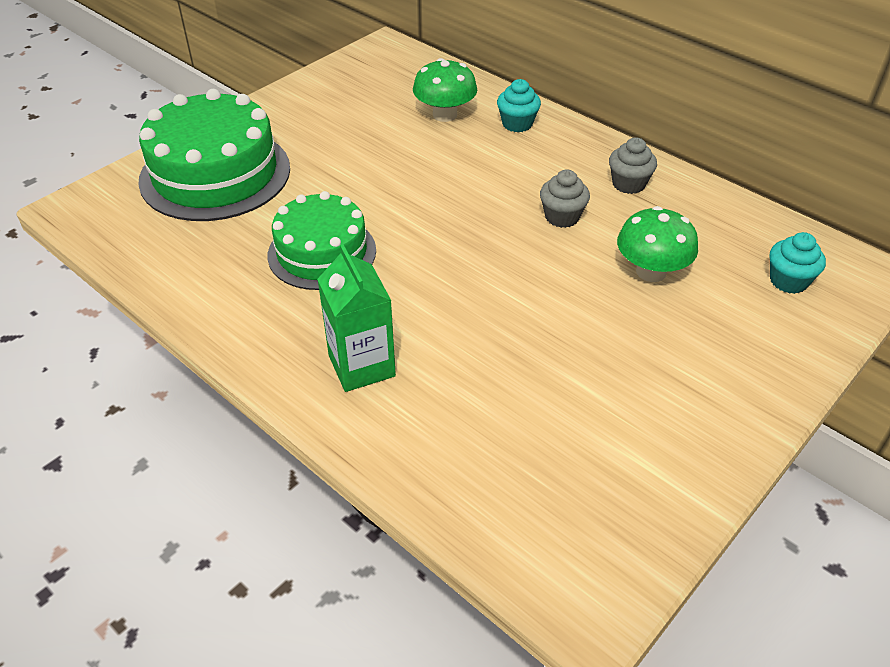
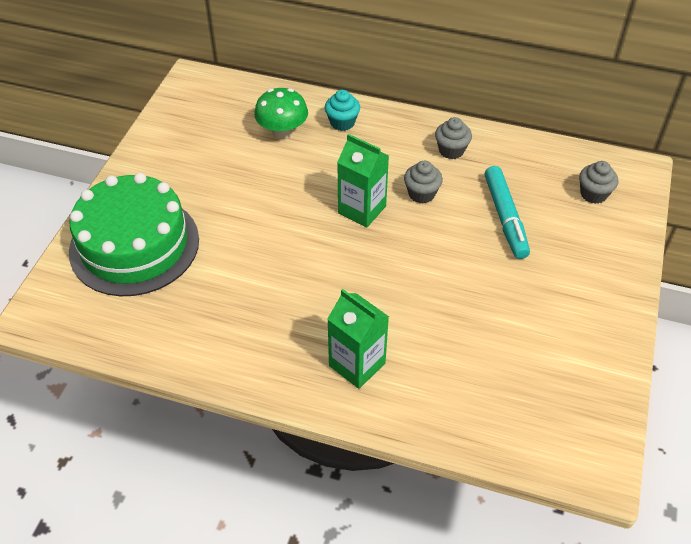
camera: 25 degrees left, 5 degrees up
green cake [268,191,376,290] -> none
green mushroom [617,206,698,282] -> turquoise marker [485,166,530,259]
turquoise cupcake [770,232,826,294] -> grey cupcake [579,161,618,204]
none -> green carton [337,134,389,227]

